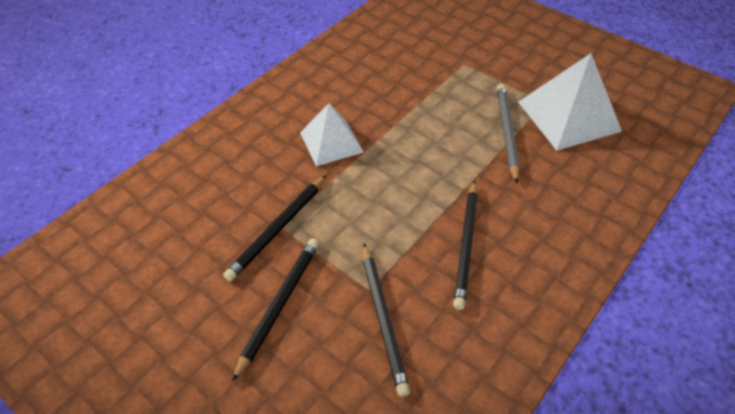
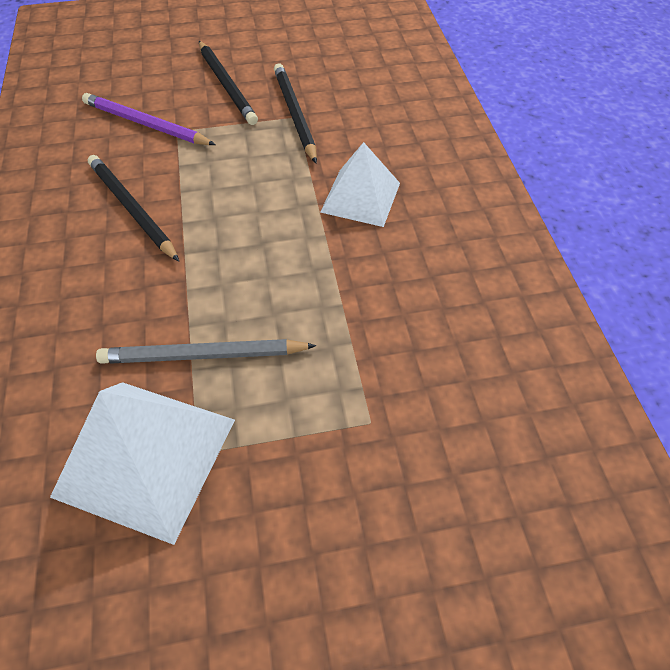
camera: 130 degrees right, 5 degrees up
black pencil [363,243,410,397] -> purple pencil [82,93,216,145]
grey pencil [497,84,520,183] -> grey pencil turned 135 degrees clockwise [96,339,317,364]

